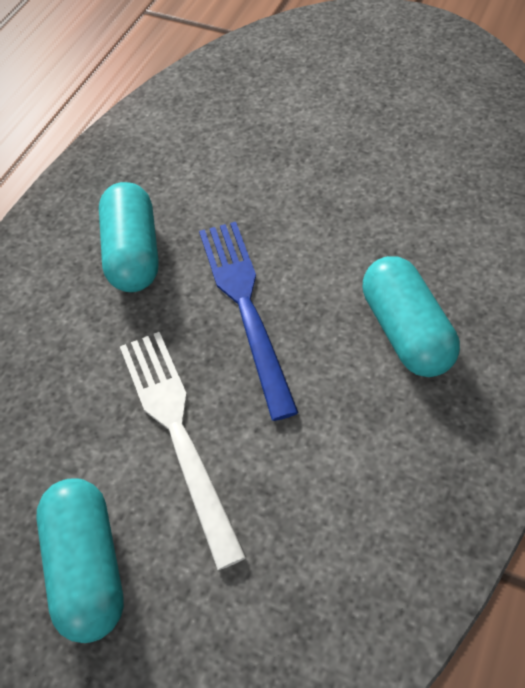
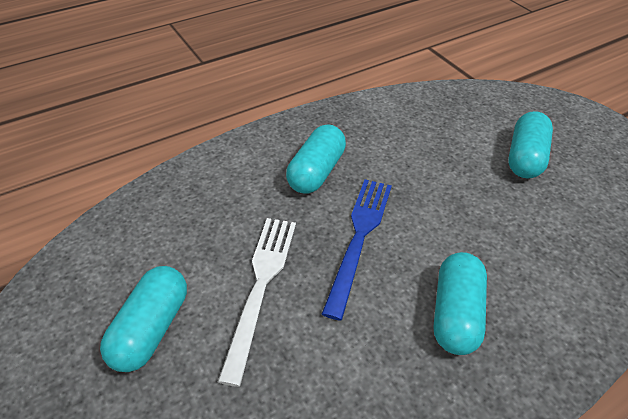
camera: 30 degrees right, 10 degrees down
none -> turquoise capsule [508,111,553,178]

